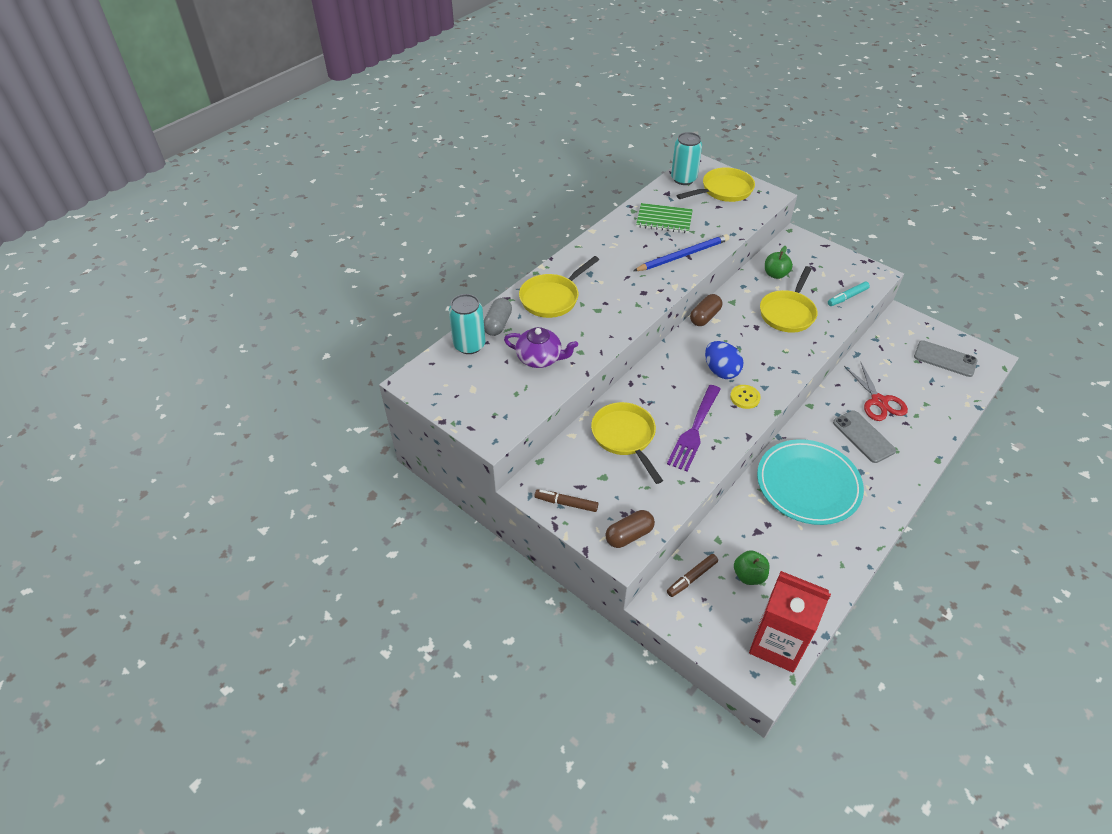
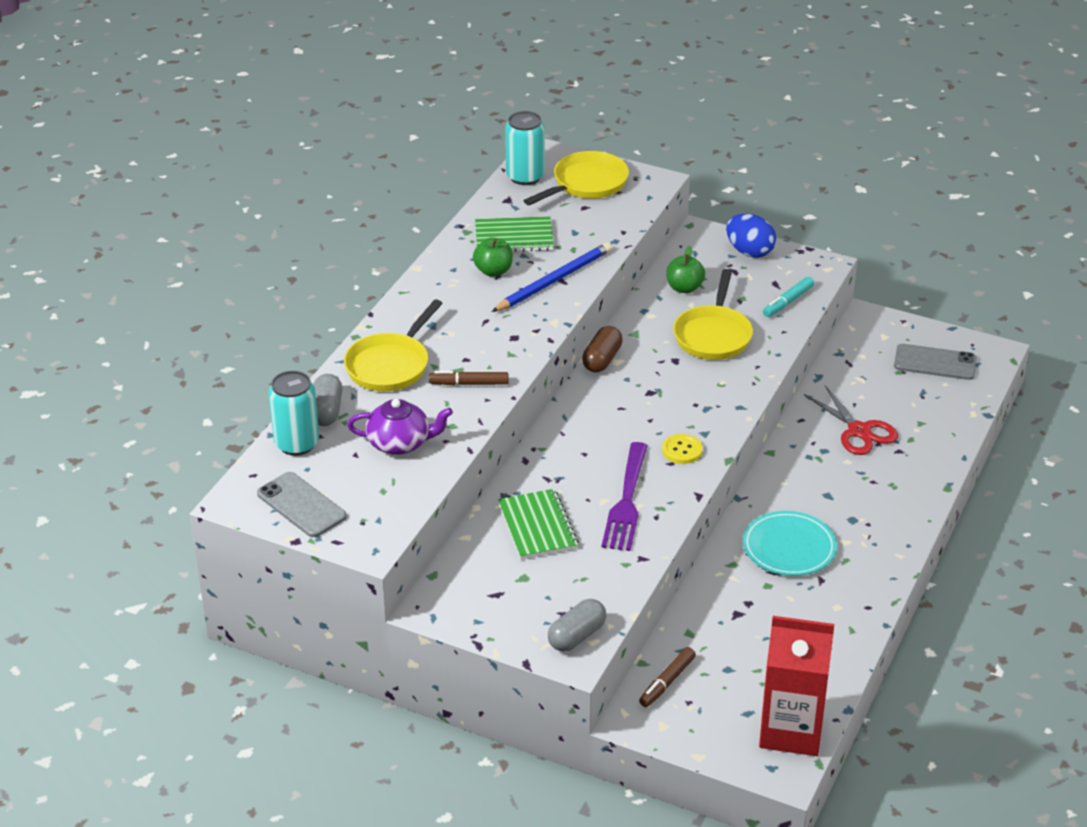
camera: 15 degrees left, 10 degrees down
brown marker [535,490,598,512] -> brown marker moved to [429,371,509,385]
yellow pan [591,402,663,484] -> green notebook [498,489,579,559]
brown capsule [605,510,655,548] -> grey capsule [548,599,606,652]
blue egg [705,341,743,379] -> blue egg moved to [726,214,776,258]
green apple [734,550,770,585] -> green apple moved to [473,237,513,277]
turquoise plate [757,439,864,525] -> turquoise plate [743,511,837,576], size x0.67
grey phone [833,410,896,463] -> grey phone moved to [257,472,347,537]

